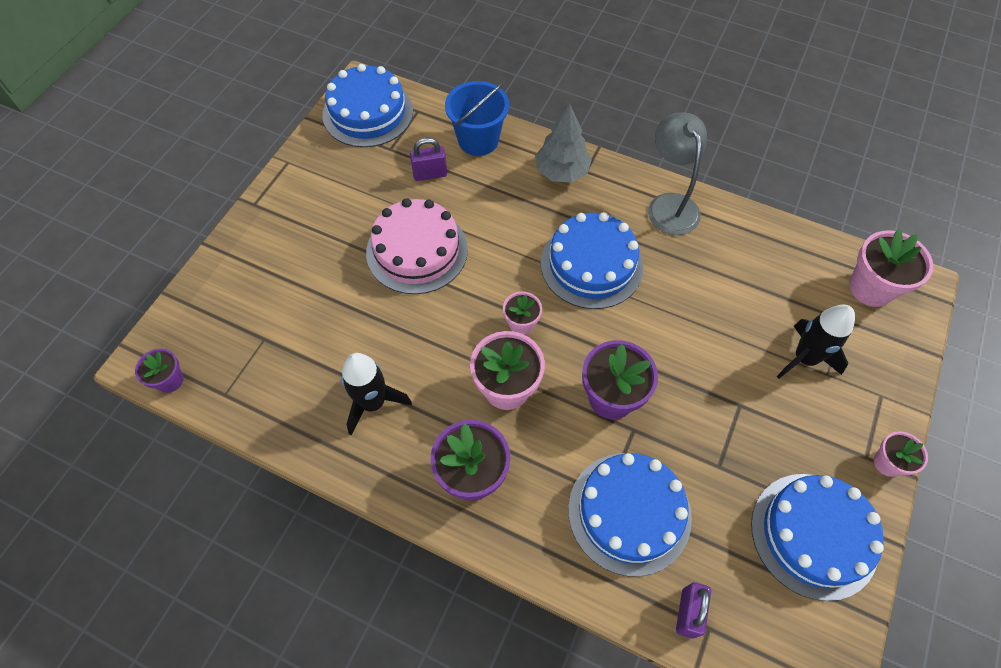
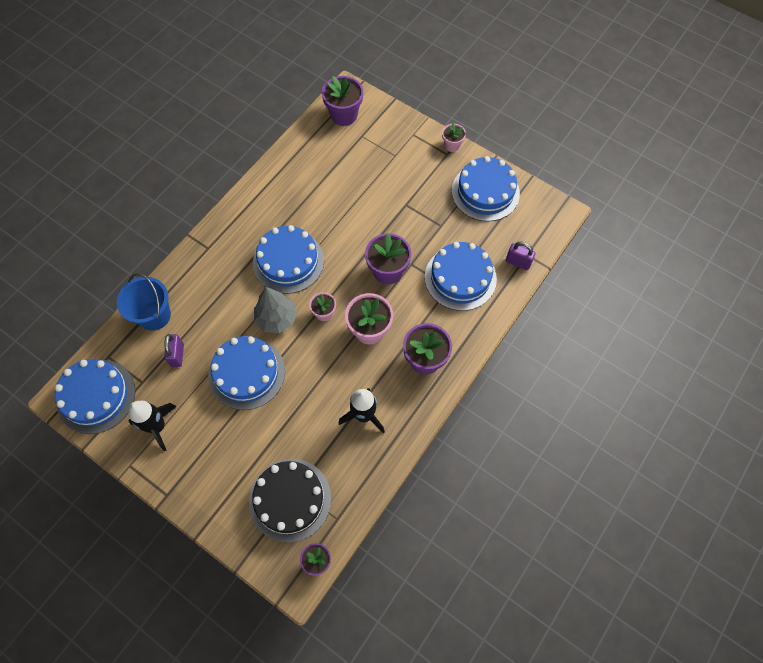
camera: 80 degrees left, 5 degrees up
pink cake [366,198,468,294] -> blue cake [209,336,285,410]
grey tree [535,104,592,183] -> grey tree moved to [254,287,297,333]
grey lamp [648,113,707,235] -> none
black rocket [777,305,855,379] -> black rocket moved to [128,401,177,451]
pink flower pot [849,229,933,307] -> purple flower pot [322,76,363,126]
none -> black cake [249,459,331,543]

